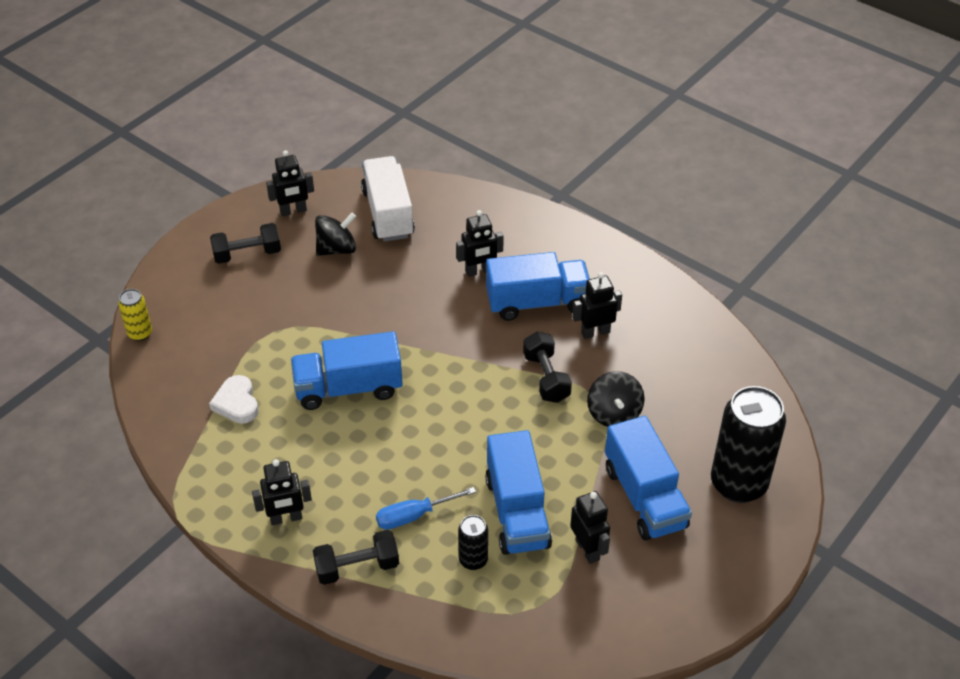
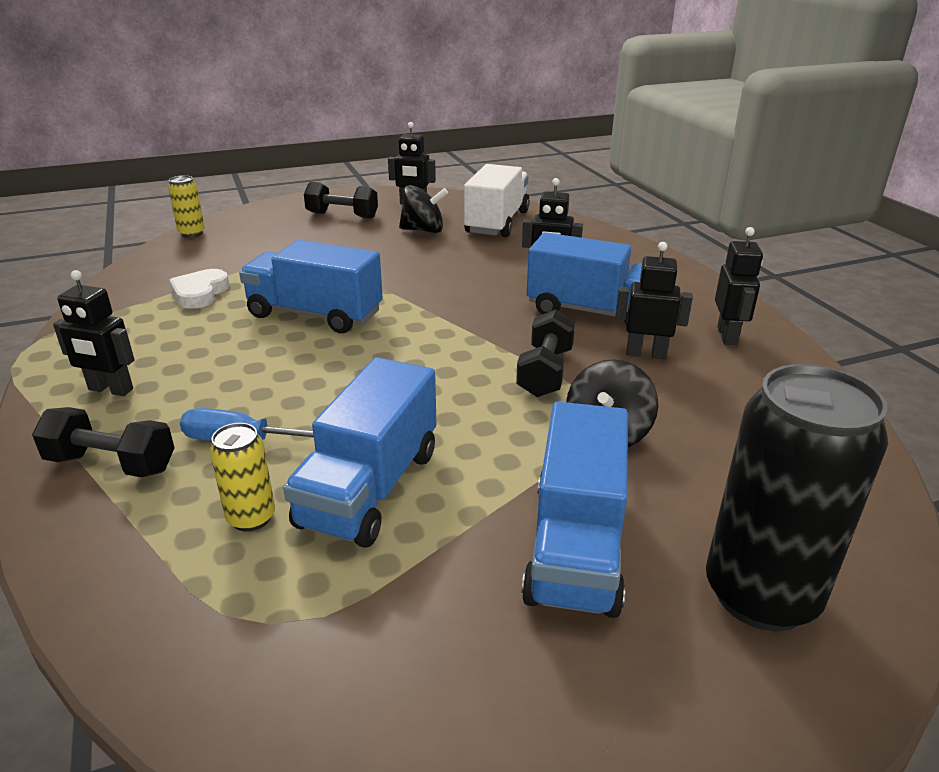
camera: 30 degrees right, 15 degrees down
black can [458,515,488,570] -> yellow can [210,423,275,532]
black robot [570,491,610,564] -> black robot moved to [715,227,763,345]

